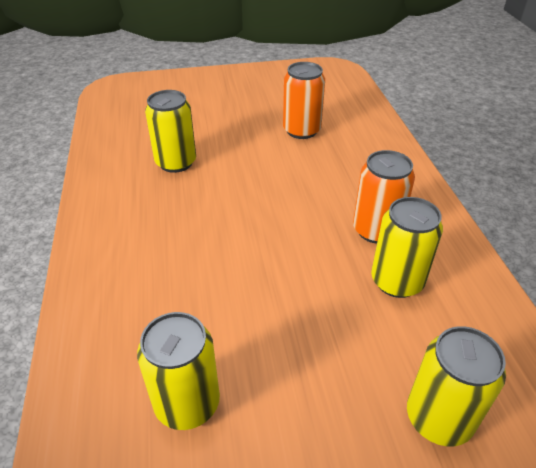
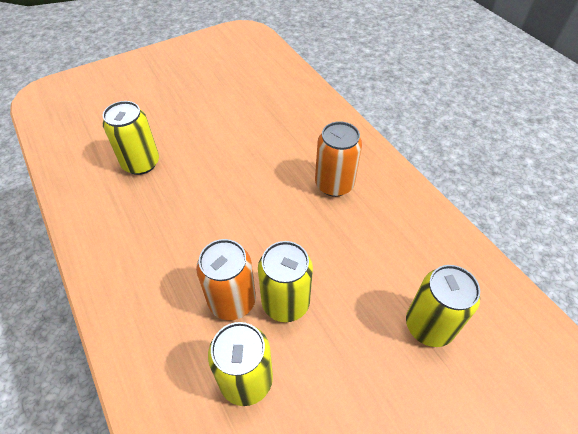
camera: 20 degrees left, 10 degrees up
orange can [283,62,325,139] -> orange can moved to [196,239,256,320]
yellow can [371,197,443,298] -> yellow can moved to [258,241,313,322]

